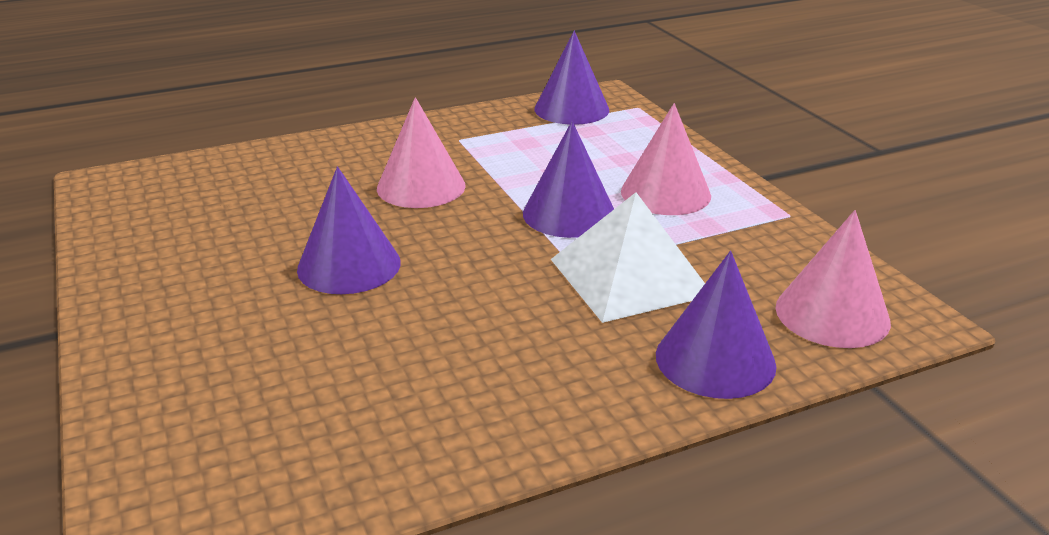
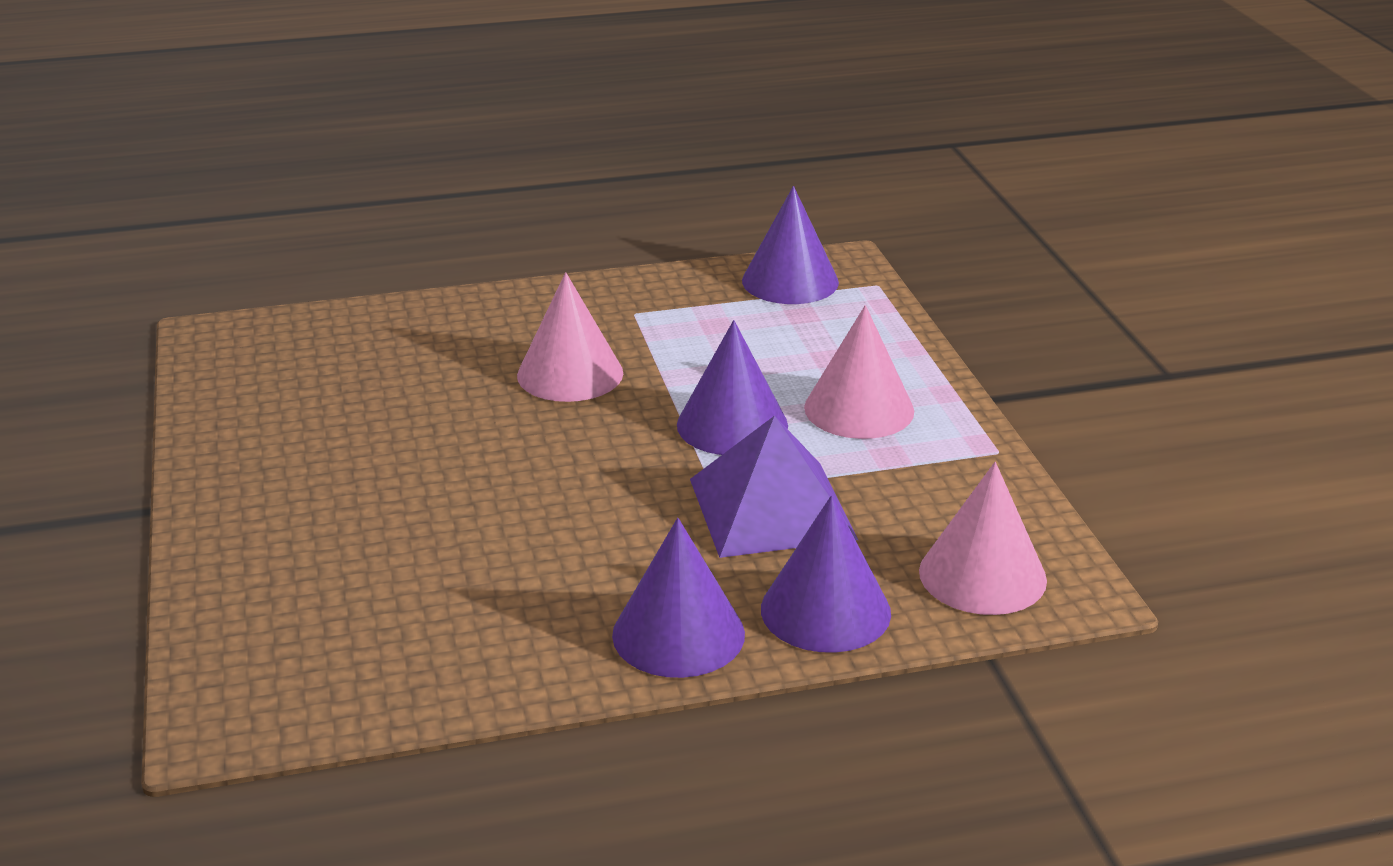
camera: 10 degrees right, 0 degrees up
purple cone [297,166,401,294] -> purple cone moved to [612,518,745,678]
white pyramid [551,192,705,323] -> purple pyramid [690,416,858,558]

